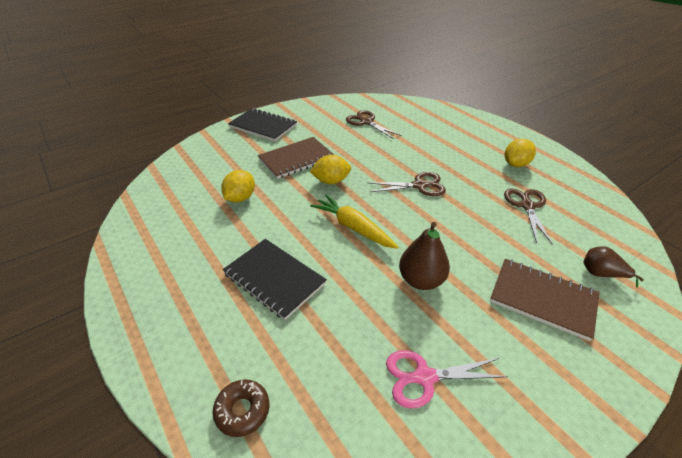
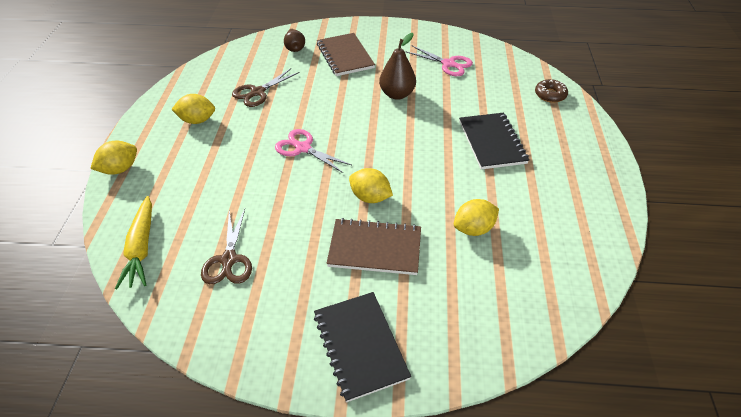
camera: 140 degrees left, 5 degrees up
yellow carrot [310,194,398,249] -> yellow carrot moved to [115,196,152,289]
brown scissors [369,172,446,196] -> pink scissors [275,129,352,173]
none -> yellow lemon [90,141,137,175]

